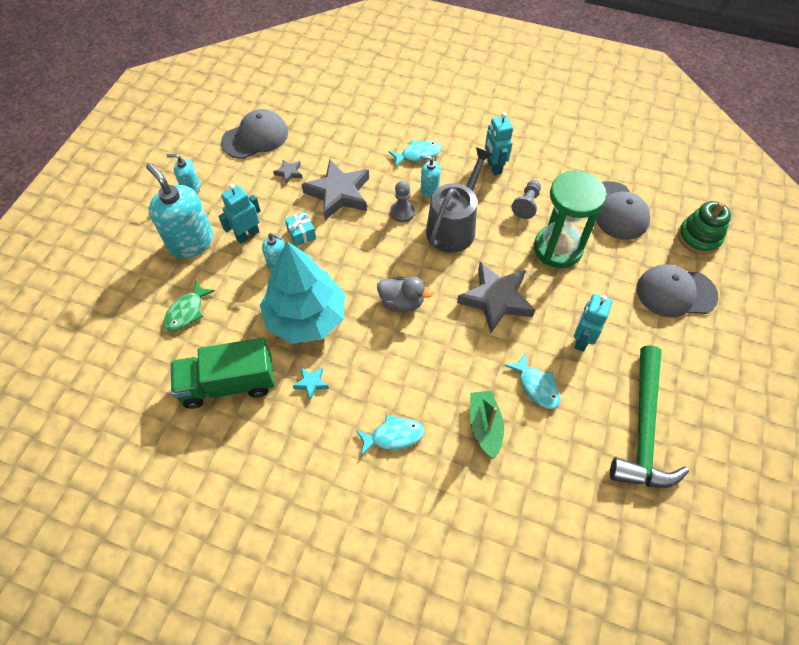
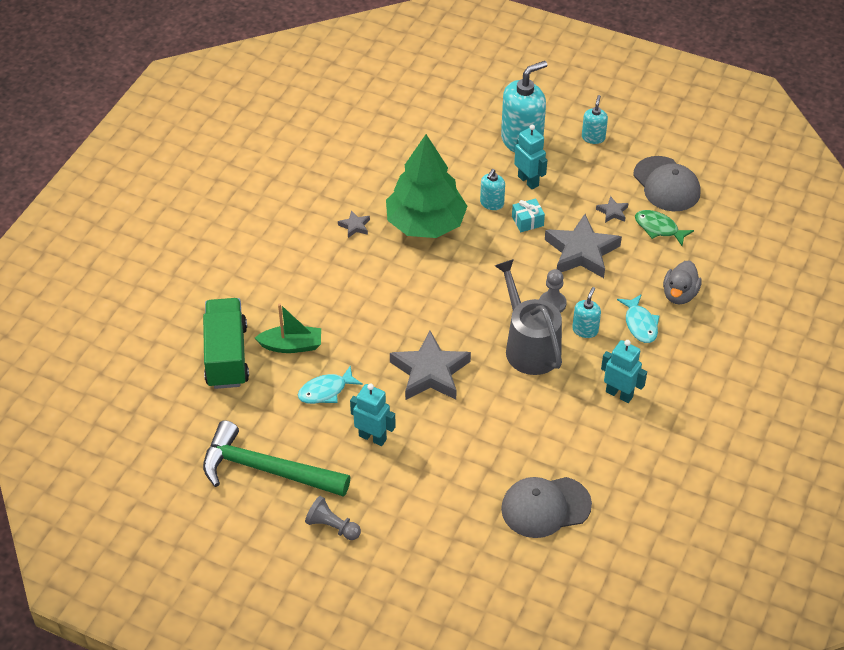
camera: 95 degrees right, 10 degrees down
green fish [163,280,215,332] -> green fish moved to [635,210,694,246]
green truck [171,338,275,409] -> green truck moved to [203,298,249,389]
turquoise tree [260,241,345,344] -> green tree [386,134,467,238]
turquoise star [293,367,329,401] -> grey star [338,210,370,238]
turquoise fish [356,415,424,456] -> none
grey duck [377,277,433,312] -> grey duck moved to [663,260,702,305]
grey watering can [426,147,493,253] -> grey watering can turned 150 degrees counterclockwise [495,259,562,375]
turquoise robot [485,112,513,175] -> turquoise robot turned 45 degrees clockwise [601,340,647,403]
grey pawn [512,180,541,219] -> grey pawn moved to [305,496,361,540]
green hourglass [534,171,607,268] -> none
grey cap [637,264,718,317] -> none
green stacking toy [678,201,731,255] -> none

